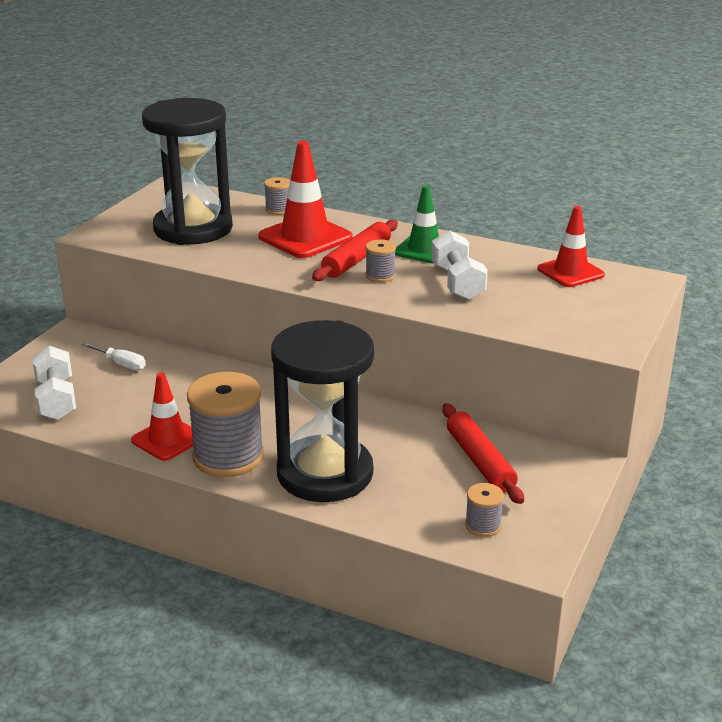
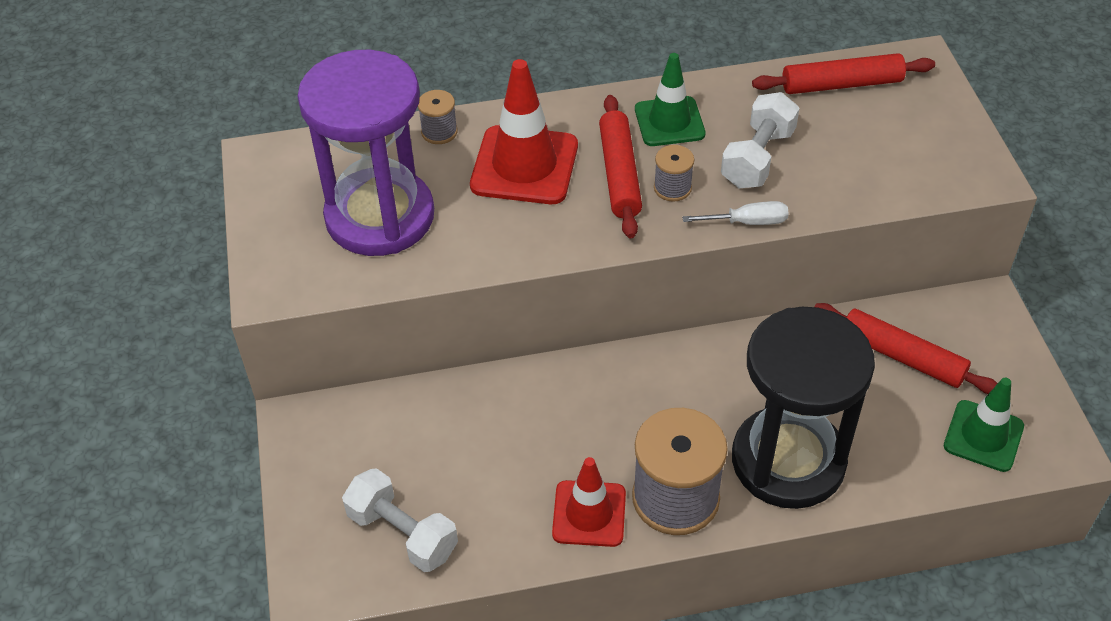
camera: 35 degrees left, 20 degrees up
white screwdriver [81,342,146,370] -> white screwdriver moved to [682,201,789,225]
black hourglass [142,98,233,245] -> purple hourglass [297,50,434,256]
white dumbbell [431,230,488,300] -> white dumbbell turned 75 degrees clockwise [721,92,800,188]
grey spool [465,483,504,537] -> green traffic cone [944,378,1024,472]
red traffic cone [538,206,605,287] -> red rolling pin [752,53,935,94]

